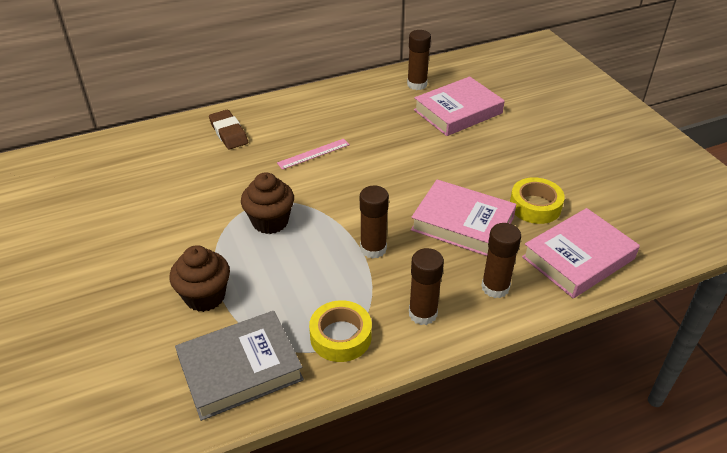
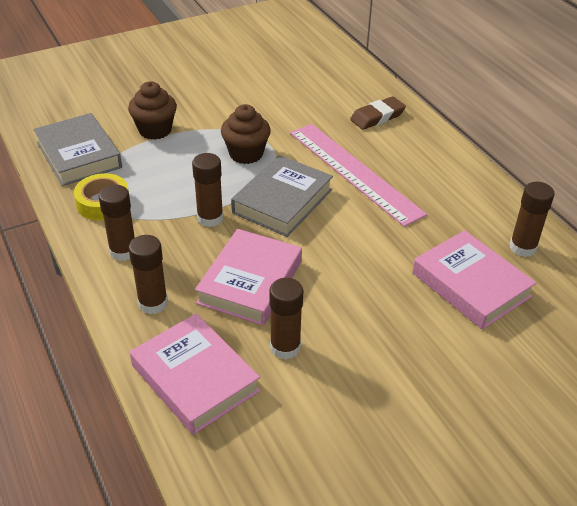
camera: 85 degrees right, 0 degrees up
pink ruler [277,139,350,170] -> pink ruler [290,124,427,227], size x2.21
yellow tape [510,177,565,224] -> brown glue stick [269,278,303,359]
none -> grey book [231,155,333,237]

